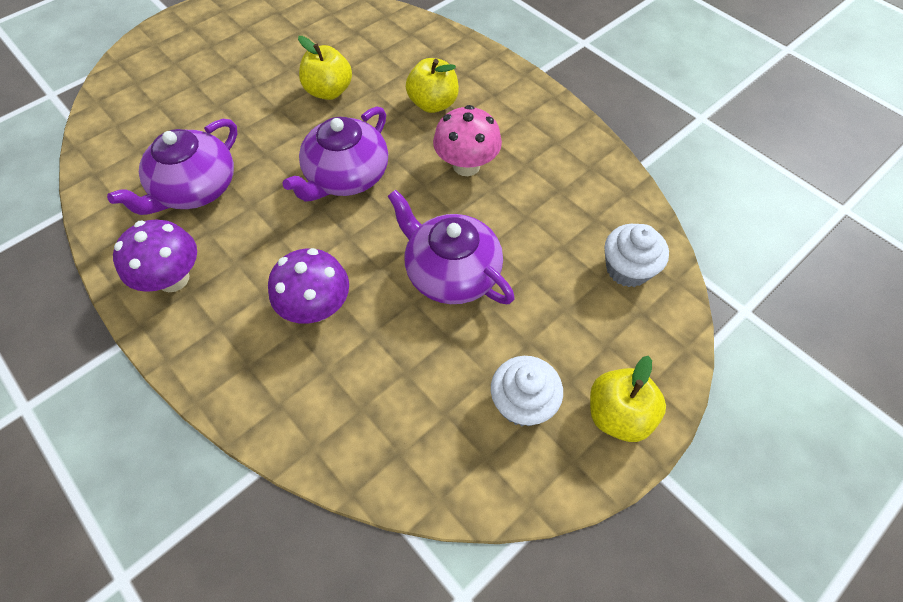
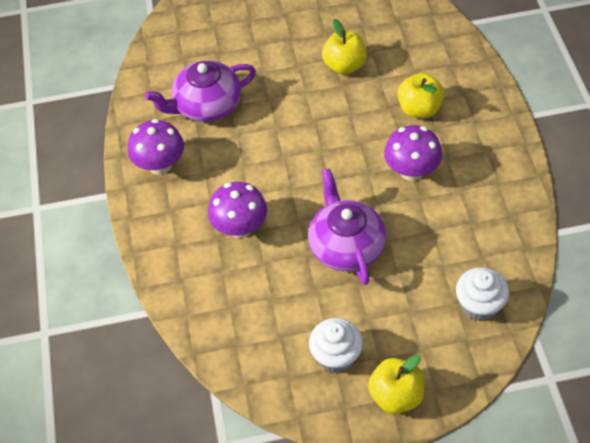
camera: 35 degrees right, 5 degrees down
purple teapot [282,106,388,202] -> none
pink mushroom [433,105,502,176] -> purple mushroom [384,125,442,181]

